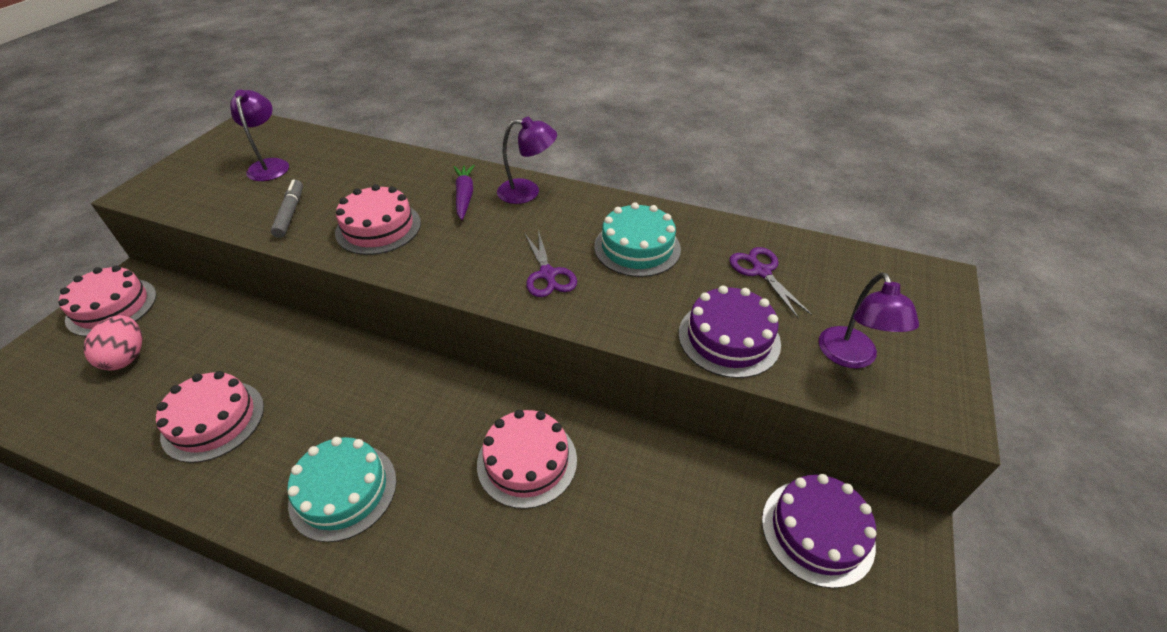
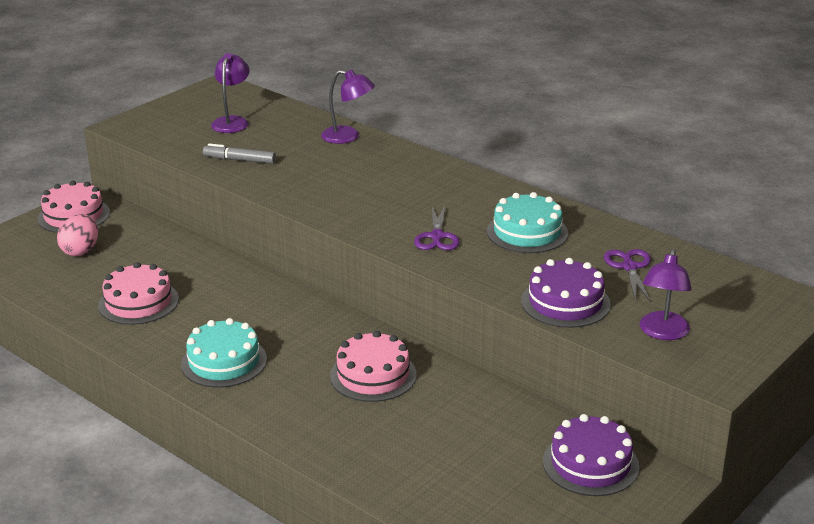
camera: 20 degrees right, 15 degrees down
grey marker [271,180,303,238] -> grey marker turned 90 degrees counterclockwise [203,144,276,164]
pink cake [335,184,421,255] -> none
purple carrot [454,165,475,220] -> none
purple lamp [497,117,557,204] -> purple lamp moved to [321,70,375,144]

